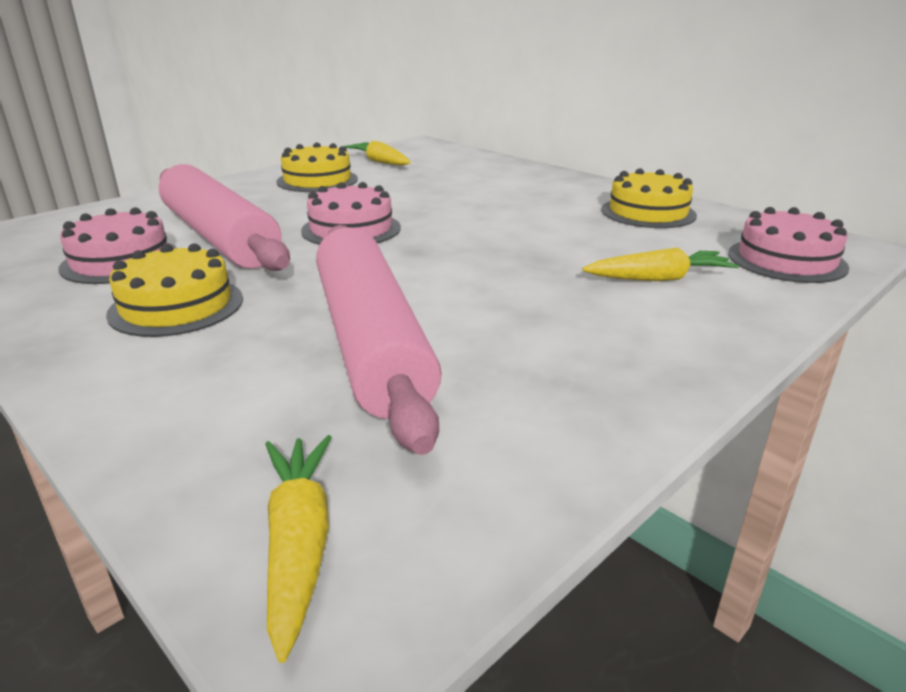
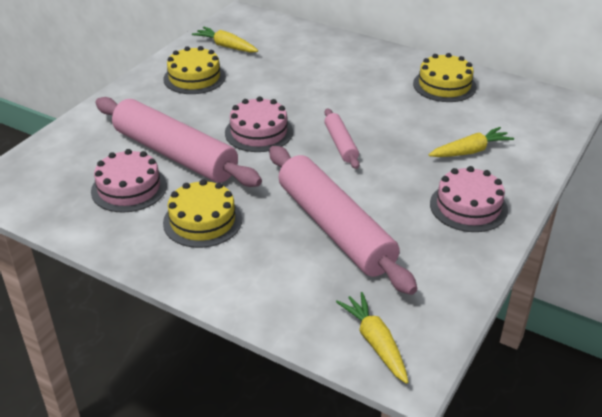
camera: 15 degrees left, 10 degrees up
pink cake [728,207,849,283] -> pink cake moved to [430,166,508,232]
none -> pink rolling pin [324,108,360,169]

